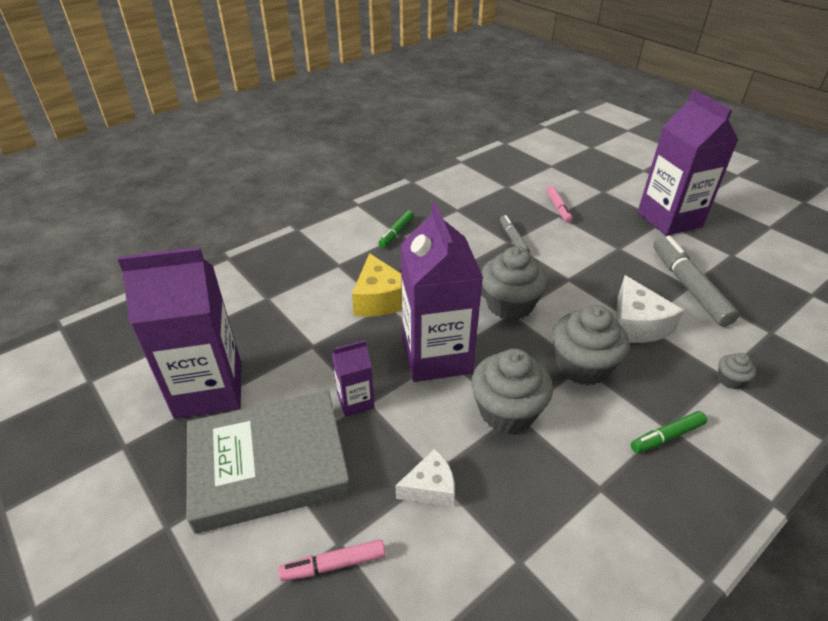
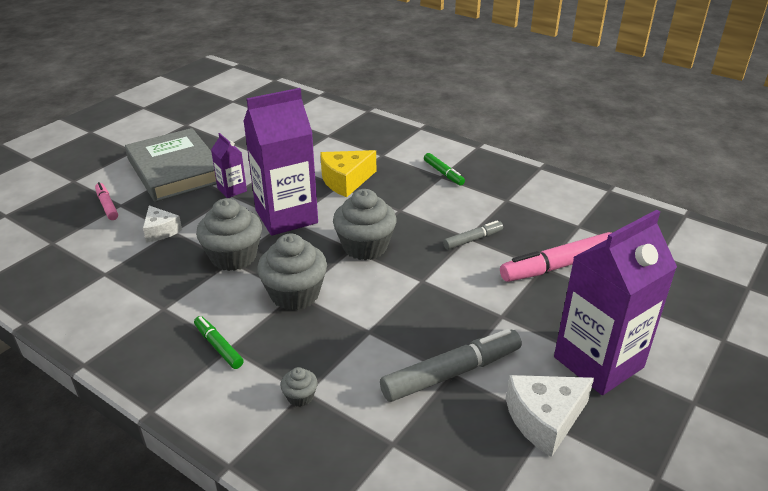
camera: 75 degrees right, 5 degrees down
purple carton [117,247,241,419] -> none
green marker [379,210,414,248] -> green marker turned 135 degrees counterclockwise [424,153,465,186]
pink marker [546,186,573,223] -> pink marker [500,232,611,282], size x1.84
white cheese [616,275,684,343] -> white cheese moved to [506,375,594,457]

